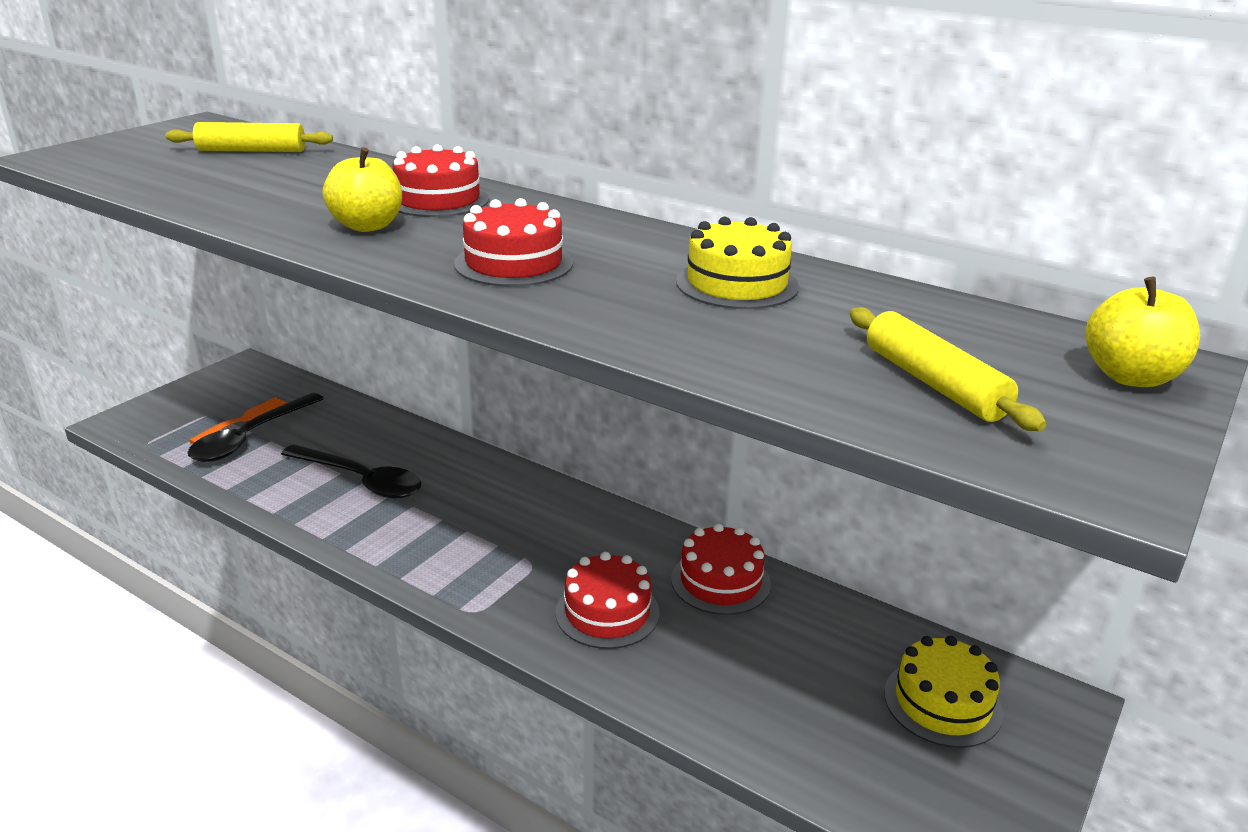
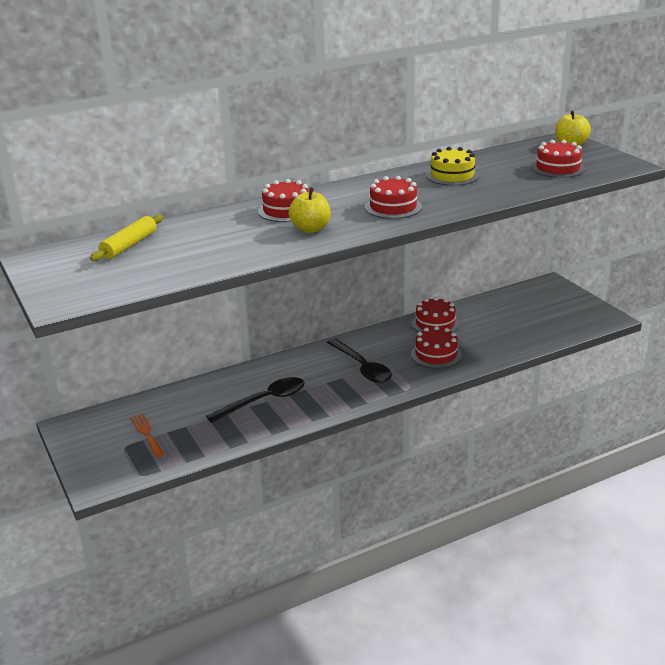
camera: 60 degrees left, 0 degrees up
black spoon [188,393,324,462] -> black spoon moved to [327,339,392,383]
yellow rolling pin [850,307,1046,431] -> red cake [531,140,585,178]
yellow cake [884,636,1003,748] -> none

